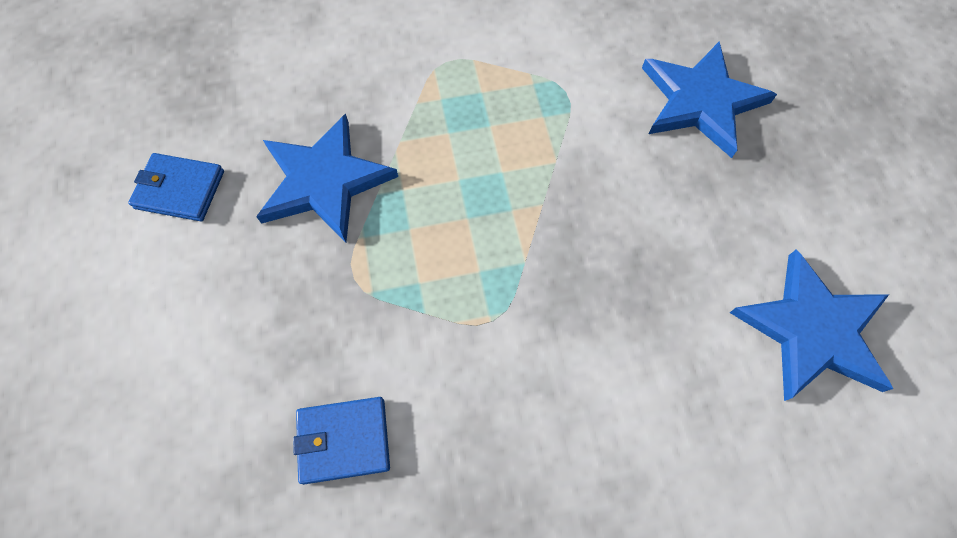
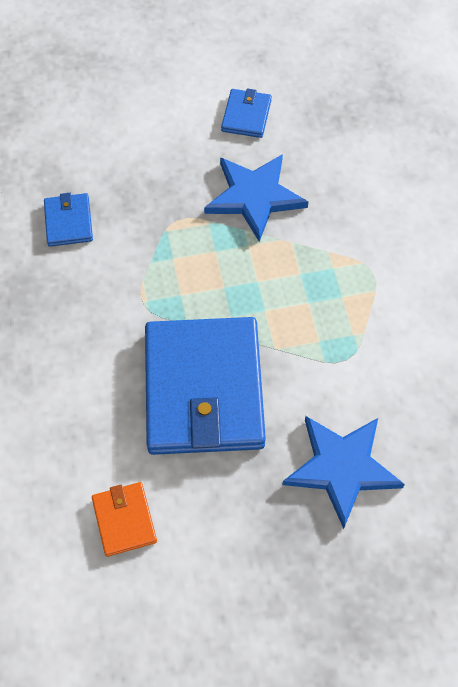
camera: 90 degrees right, 5 degrees down
blue star [730,249,893,401] -> orange wallet [92,482,157,557]
none -> blue wallet [145,317,266,455]

